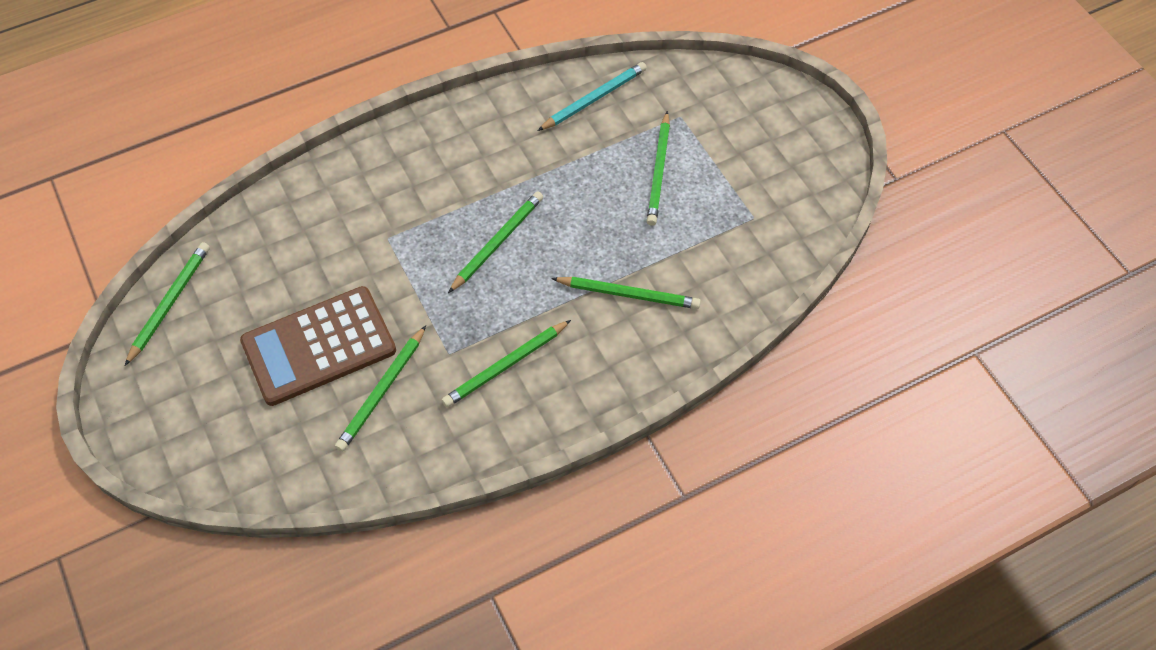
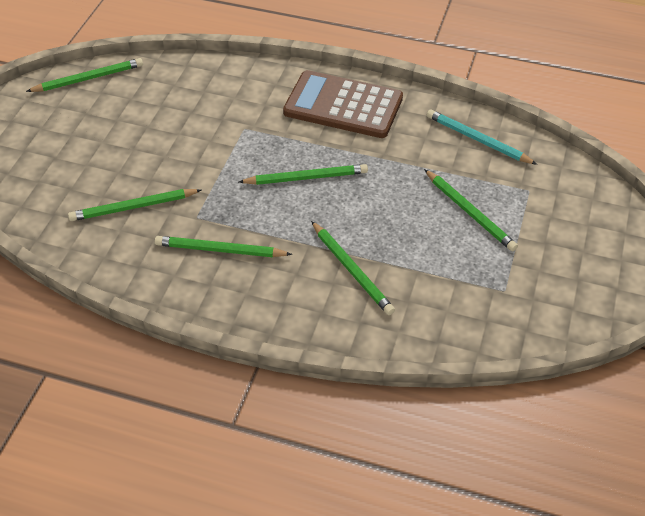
camera: 45 degrees right, 10 degrees down
brown calculator [240,286,396,406] -> brown calculator moved to [283,70,403,138]
turquoise pencil [537,62,647,131] -> turquoise pencil turned 150 degrees counterclockwise [427,109,537,165]
green pencil [647,111,670,226] -> green pencil turned 90 degrees counterclockwise [424,169,518,251]

